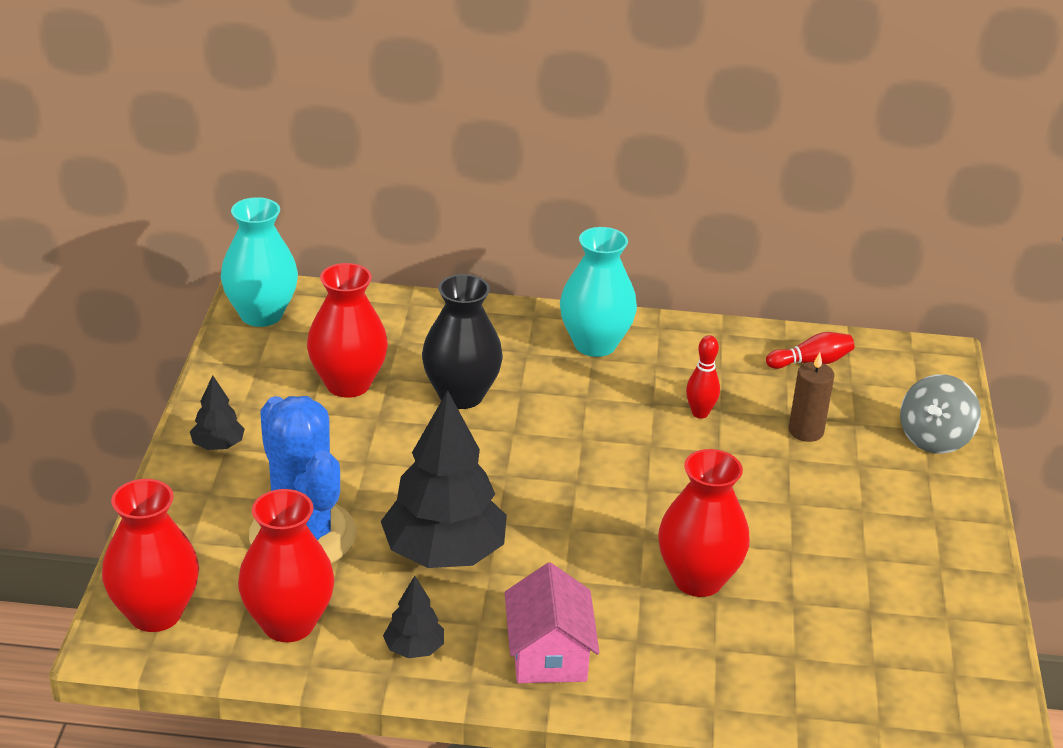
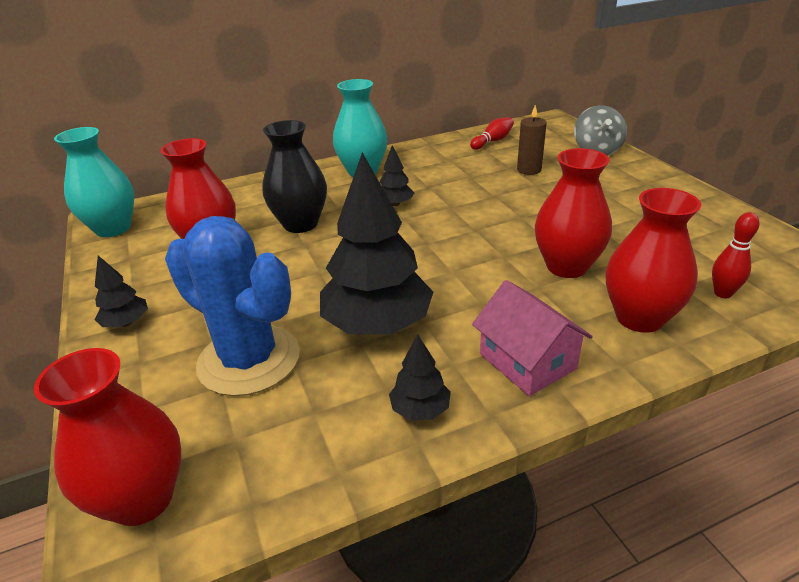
camera: 25 degrees left, 0 degrees up
red vase [238,489,335,642] -> red vase moved to [606,188,701,333]
red bowling pin [686,335,720,418] -> red bowling pin moved to [712,212,759,298]
none -> black tree [379,145,414,206]

